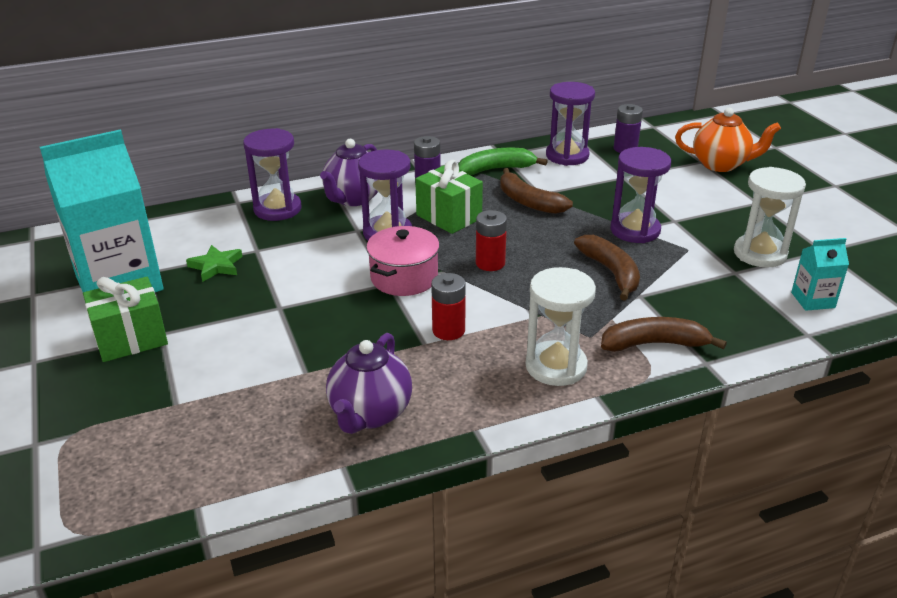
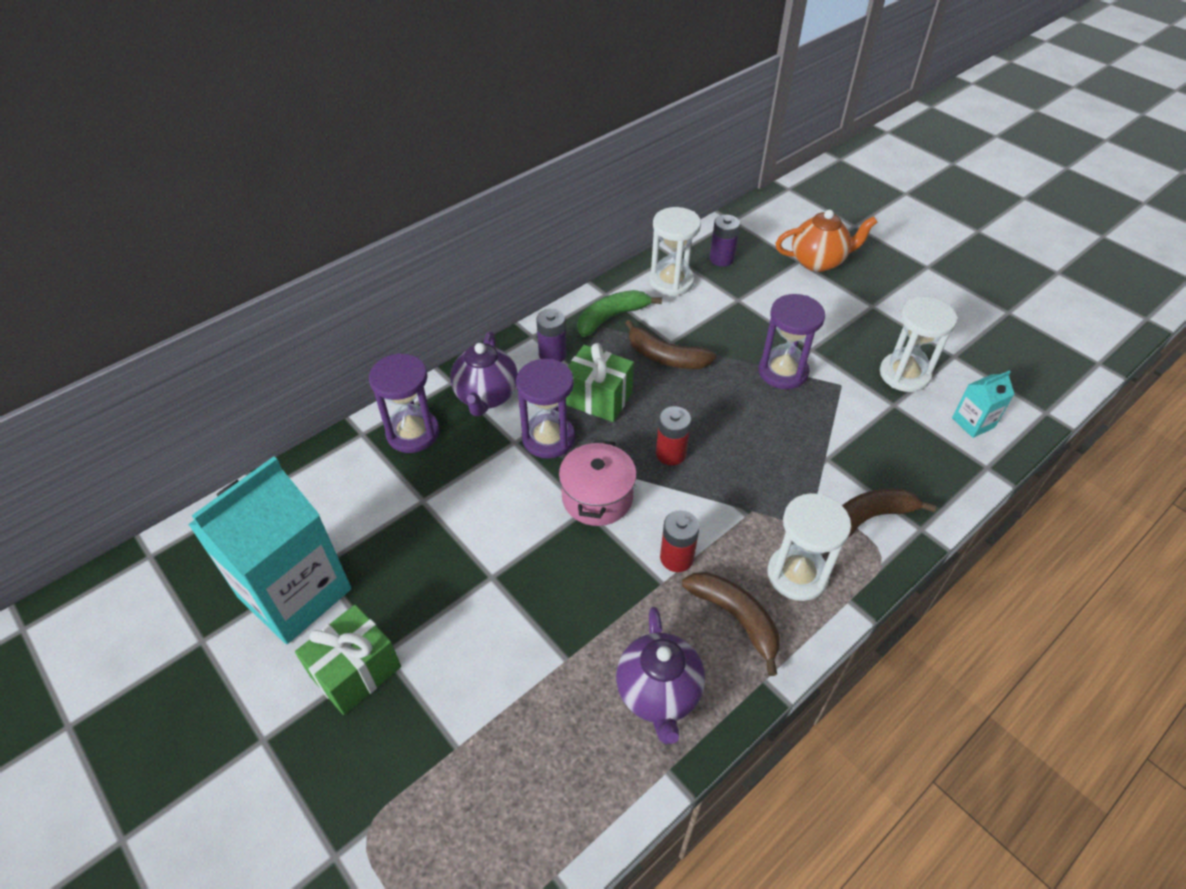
camera: 20 degrees left, 15 degrees up
green star [186,245,242,282] -> none
purple hourglass [546,82,595,166] -> white hourglass [649,207,701,296]
brown banana [574,235,640,301] -> brown banana moved to [682,572,780,676]

